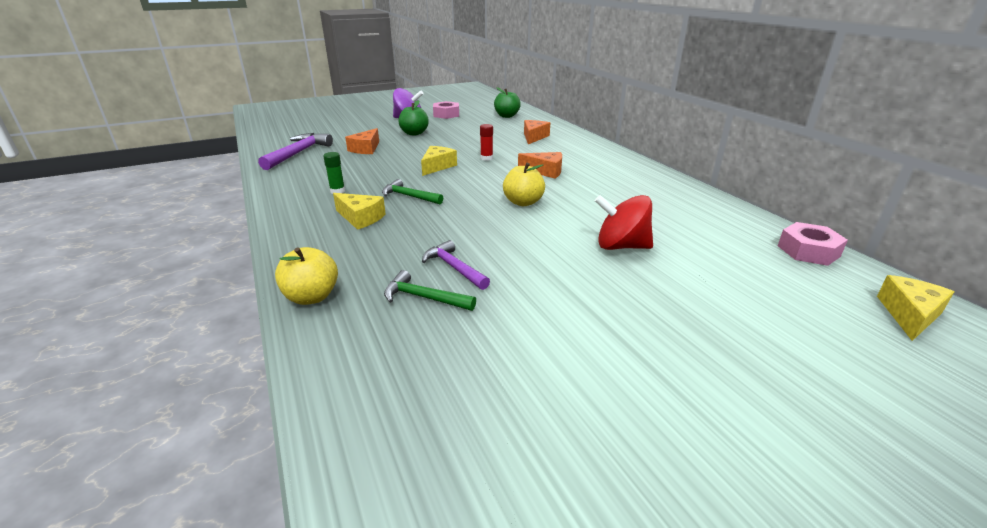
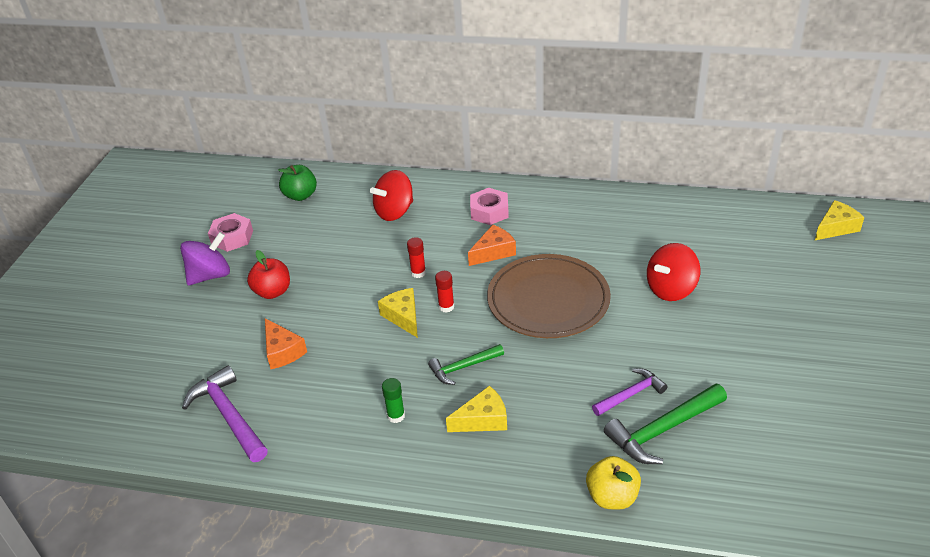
camera: 50 degrees left, 10 degrees up
green hammer [384,270,476,311] -> green hammer [604,384,727,464], size x1.60
green apple [398,100,429,135] -> red apple [247,250,290,299]
purple hammer [422,240,490,290] -> purple hammer turned 150 degrees clockwise [592,368,668,416]
yellow apple [503,163,545,206] -> brown plate [487,254,611,338]
orange cheese [524,120,550,144] -> red spinning top [370,170,413,221]
pink nut [778,222,848,266] -> pink nut moved to [470,188,509,225]
yellow cheese [877,275,954,341] -> yellow cheese turned 75 degrees clockwise [815,200,864,240]
none -> red glue stick [435,271,454,313]

